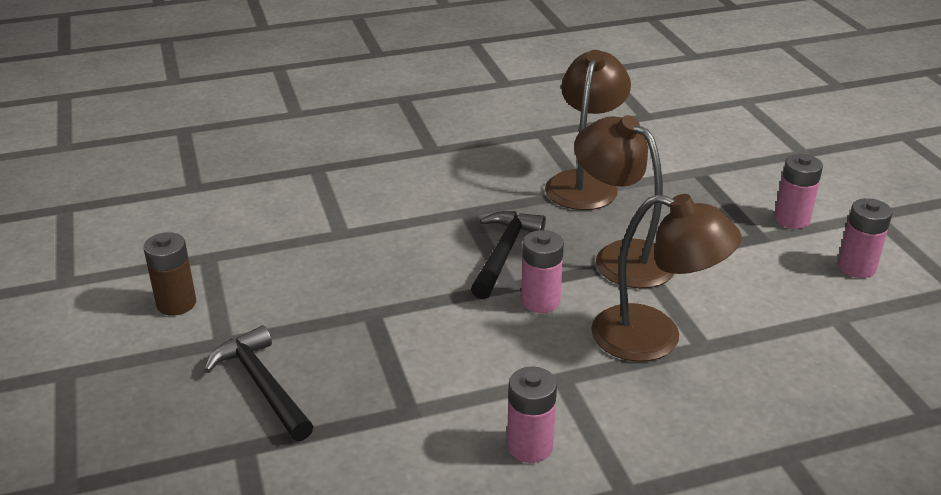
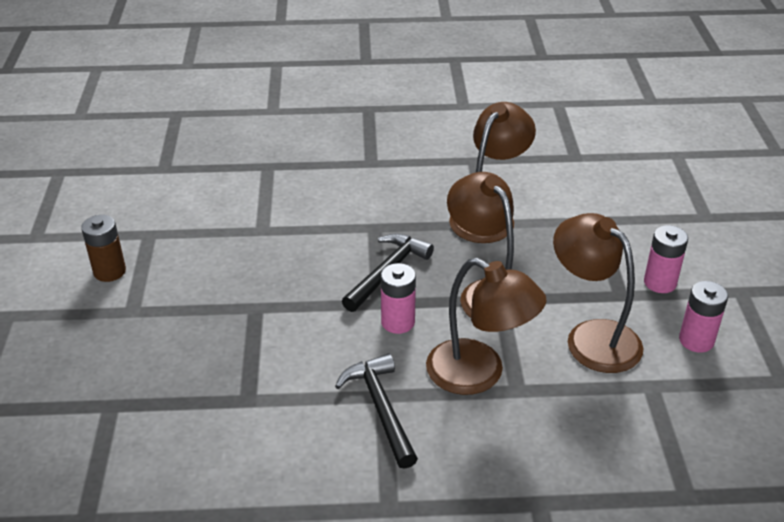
camera: 15 degrees right, 5 degrees up
black hammer [204,325,314,441] -> black hammer moved to [335,353,418,469]
pink battery [507,366,557,463] -> none
none -> brown lamp [553,213,643,373]

